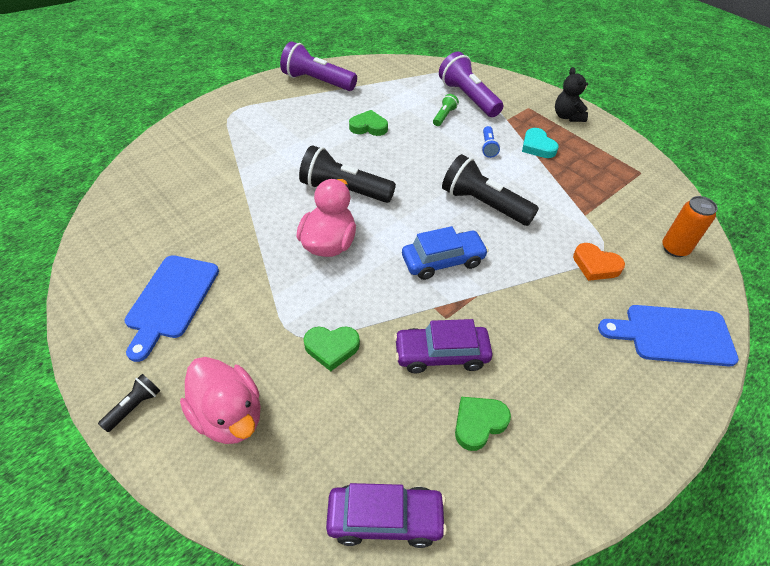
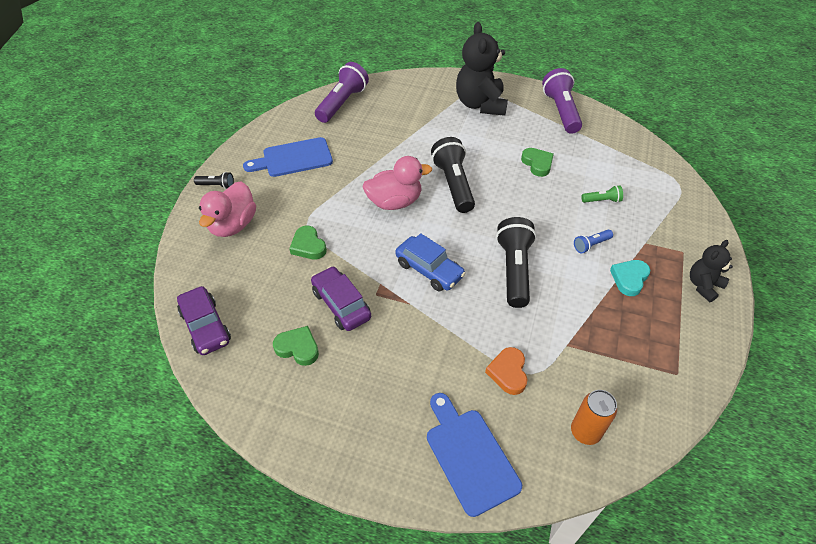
camera: 60 degrees right, 0 degrees up
purple flashlight [439,52,503,117] -> purple flashlight moved to [315,62,369,123]
none -> black teddy bear [456,22,508,116]

